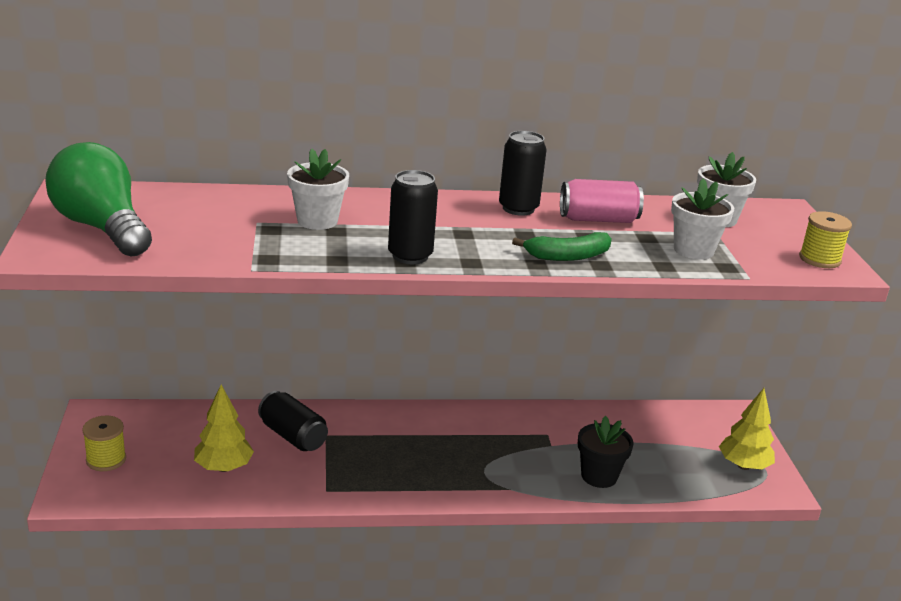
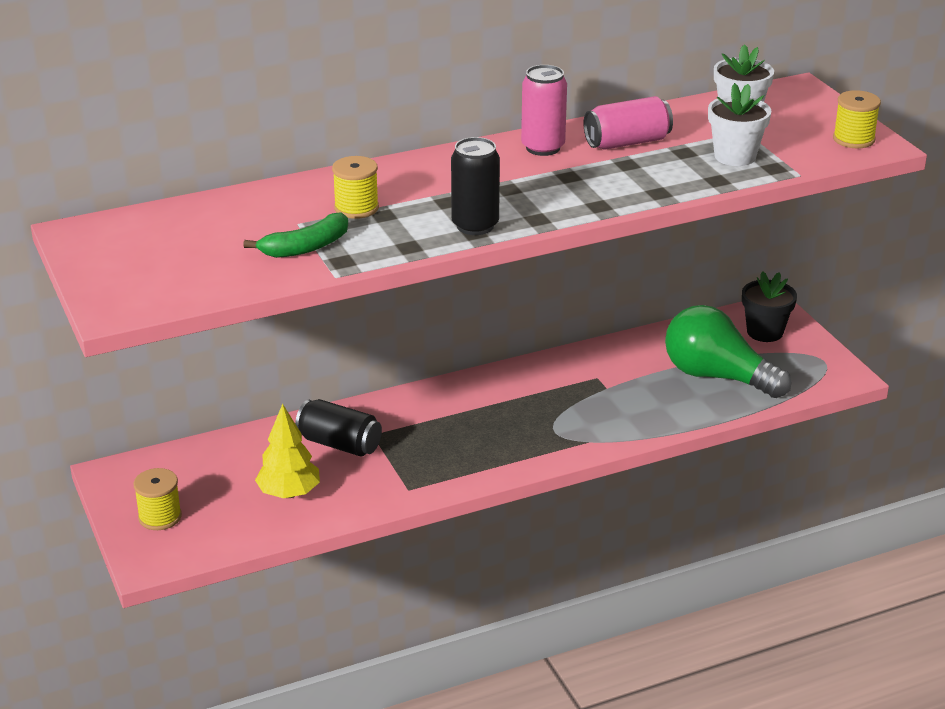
camera: 15 degrees left, 5 degrees up
green light bulb [45,142,152,256] -> green light bulb moved to [665,305,791,398]
white flower pot [287,148,349,230] -> yellow spool [332,156,379,219]
black can [499,131,547,216] -> pink can [521,65,567,156]
green banana [512,232,612,261] -> green banana moved to [243,212,348,258]
black flower pot [578,416,634,488] -> black flower pot moved to [742,271,797,342]
yellow tree [719,388,775,470] -> none

